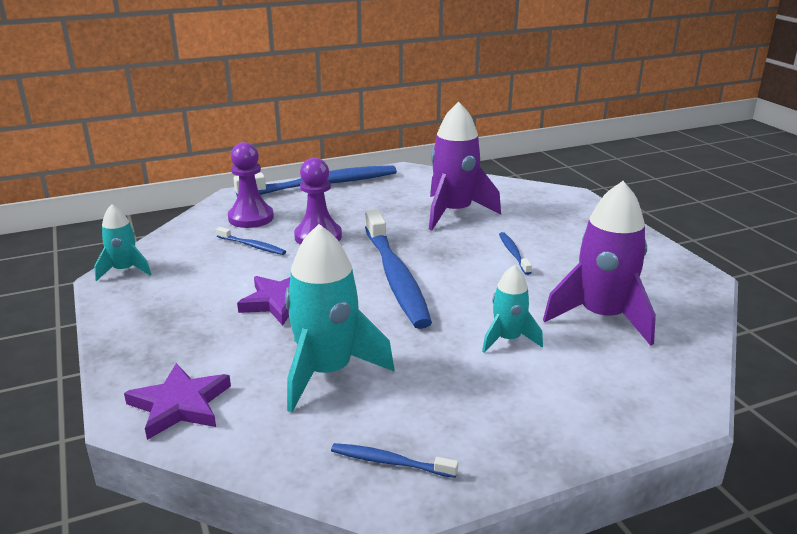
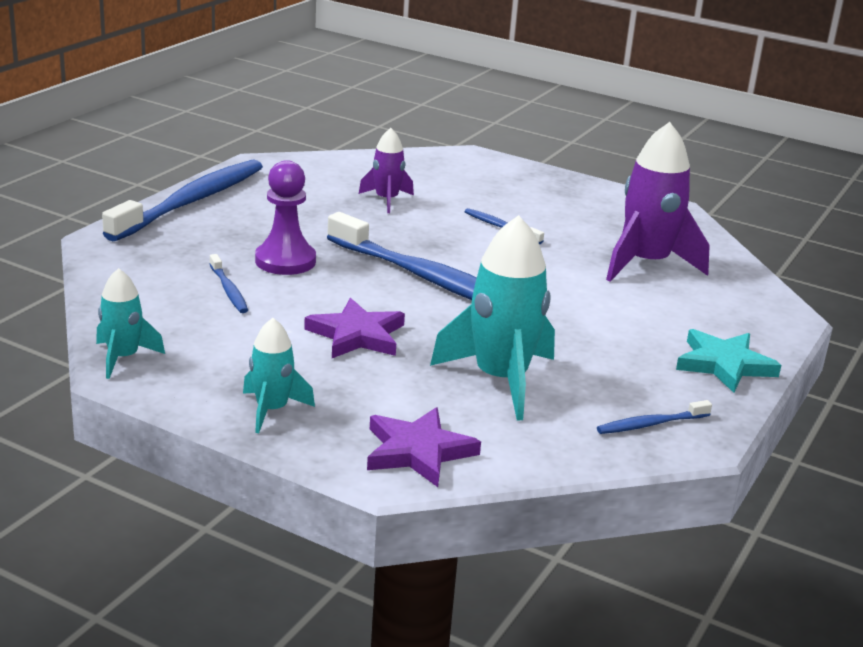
camera: 40 degrees left, 0 degrees up
blue toothbrush [216,227,286,255] -> blue toothbrush turned 75 degrees clockwise [210,254,248,313]
purple pawn [228,142,274,228] -> none
purple rocket [429,102,501,230] -> purple rocket [359,128,414,213], size x0.55
turquoise rocket [482,265,543,353] -> turquoise rocket moved to [243,318,315,433]
none -> turquoise star [676,329,781,393]

